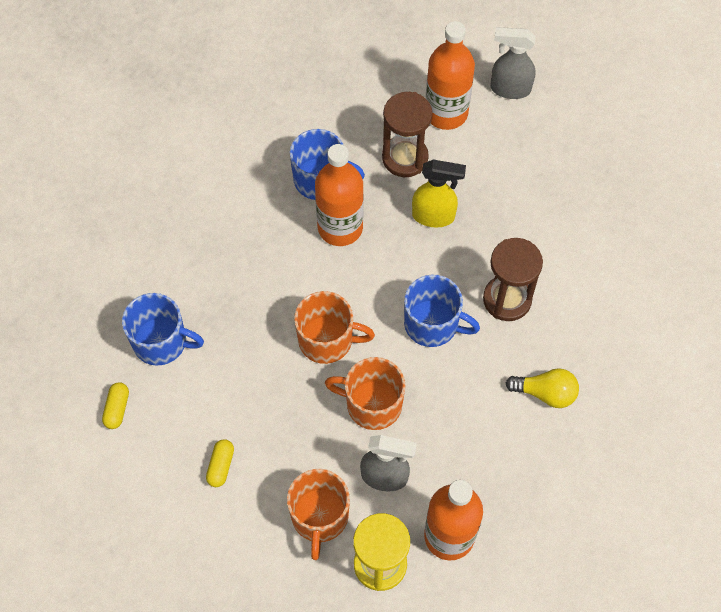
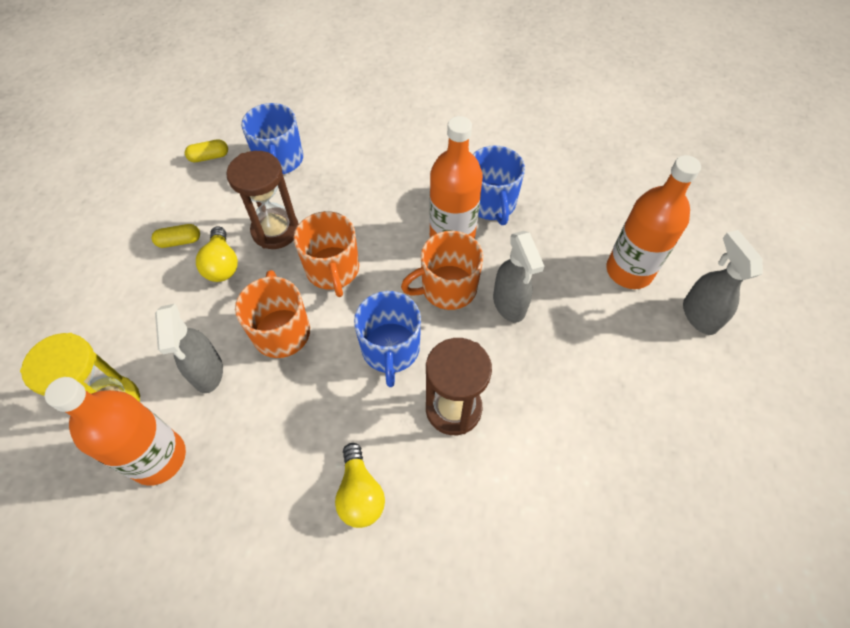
camera: 65 degrees right, 5 degrees down
orange mug [287,469,350,560] -> orange mug moved to [401,231,483,310]
brown hourglass [382,92,432,177] -> brown hourglass moved to [226,151,299,249]
yellow spray bottle [412,159,466,227] -> grey spray bottle [493,231,544,323]
none -> yellow light bulb [196,226,238,282]

